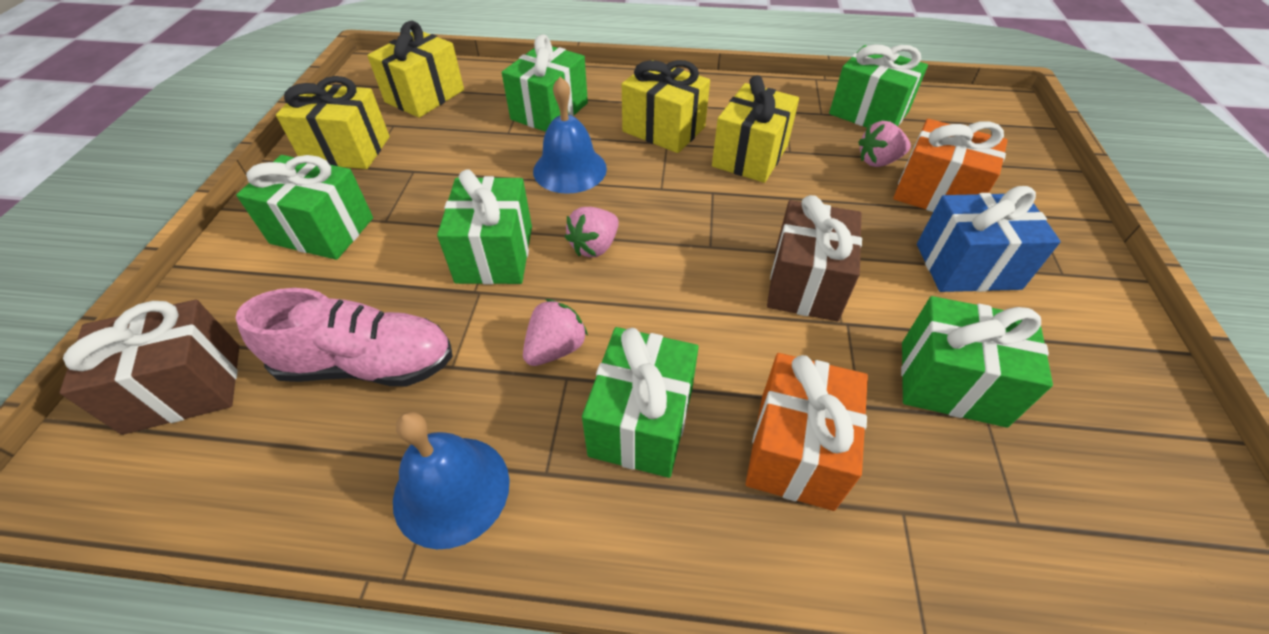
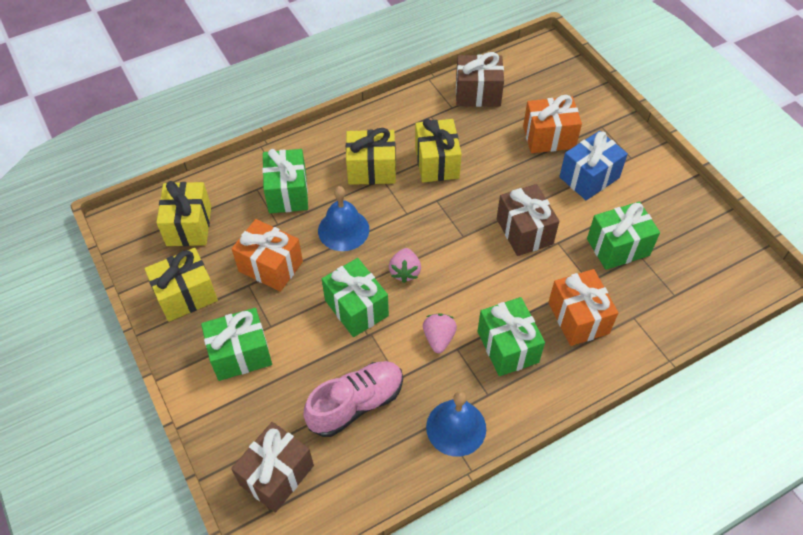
camera: 35 degrees left, 5 degrees up
green gift [829,44,928,128] -> brown gift [456,52,504,107]
pink strawberry [858,121,911,167] -> none
none -> orange gift [232,219,303,292]

